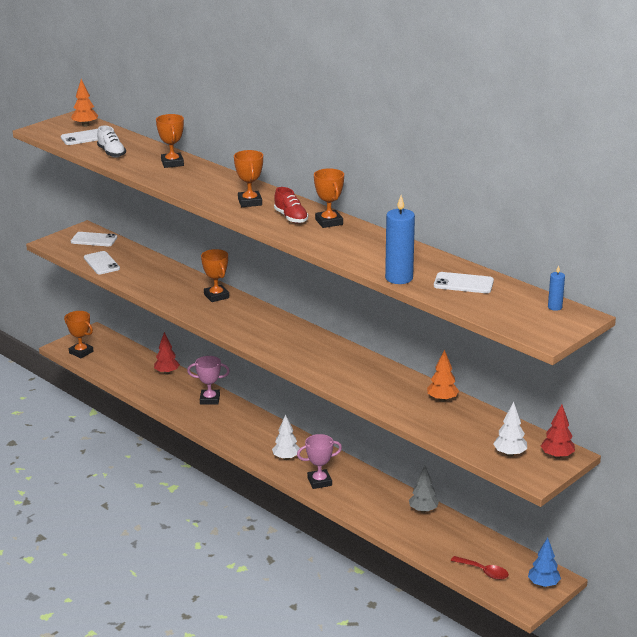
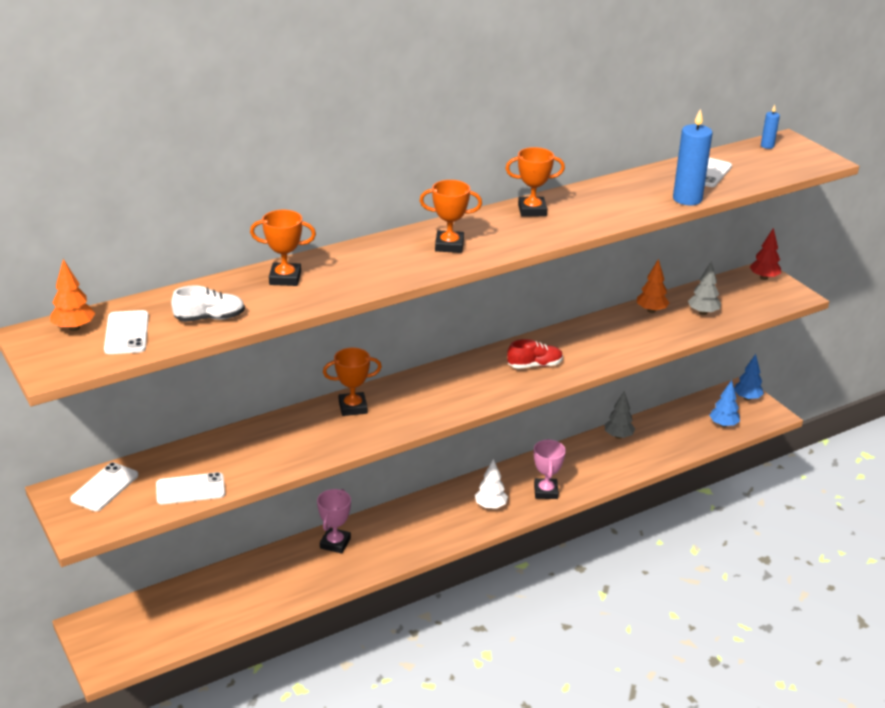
camera: 75 degrees left, 5 degrees up
orange trophy [64,311,94,358] -> none
red tree [154,332,180,374] -> none
red shoe [274,187,308,223] -> red shoe moved to [507,339,563,369]
red spoon [451,556,509,580] -> blue tree [709,380,740,427]
white tree [493,402,527,457] -> none
none -> grey tree [688,261,721,315]

